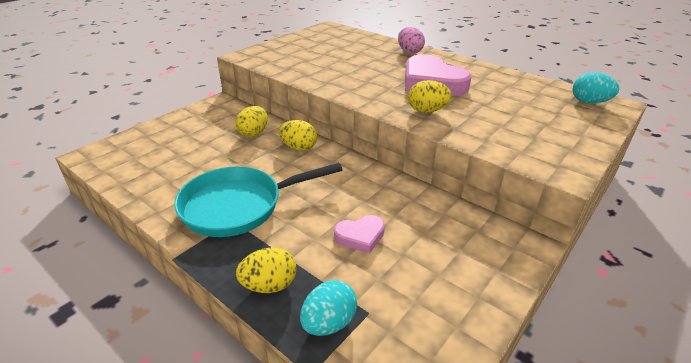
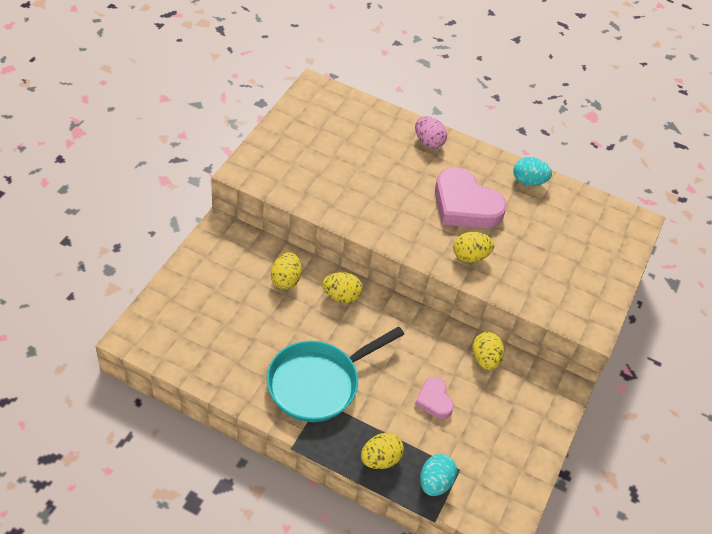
camera: 20 degrees left, 15 degrees up
pink heart [334,215,385,254] -> pink heart turned 105 degrees clockwise [415,377,454,419]
turquoise egg [573,72,619,104] -> turquoise egg moved to [513,157,552,186]
none -> yellow egg [472,332,504,370]

